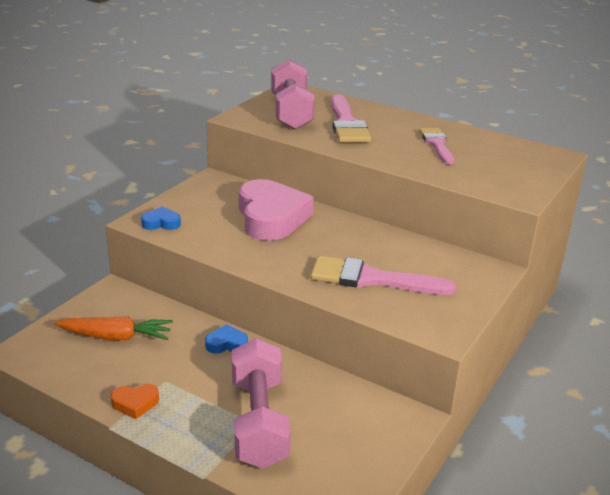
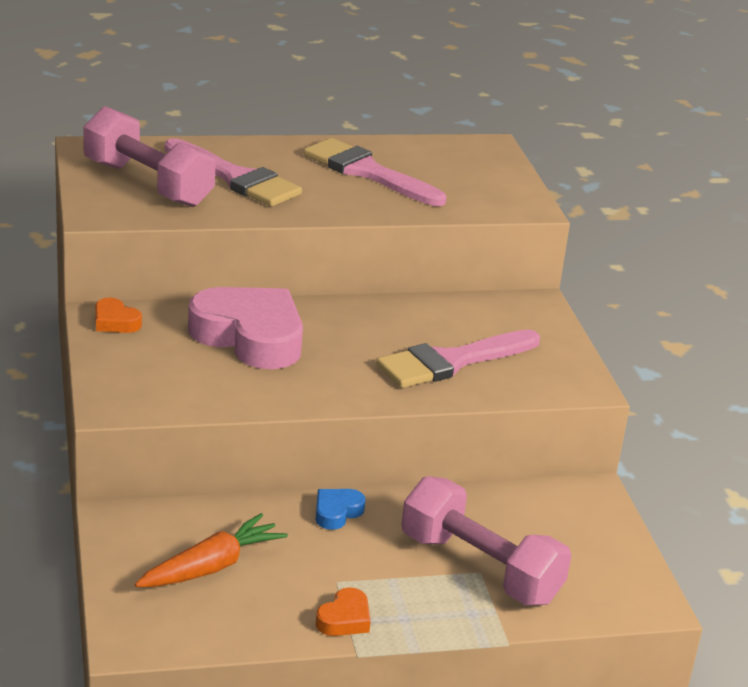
camera: 45 degrees left, 0 degrees up
blue heart [141,206,181,230] -> none
pink brush [419,128,454,165] -> pink brush [304,138,446,206], size x1.53
none -> orange heart [95,298,142,333]

